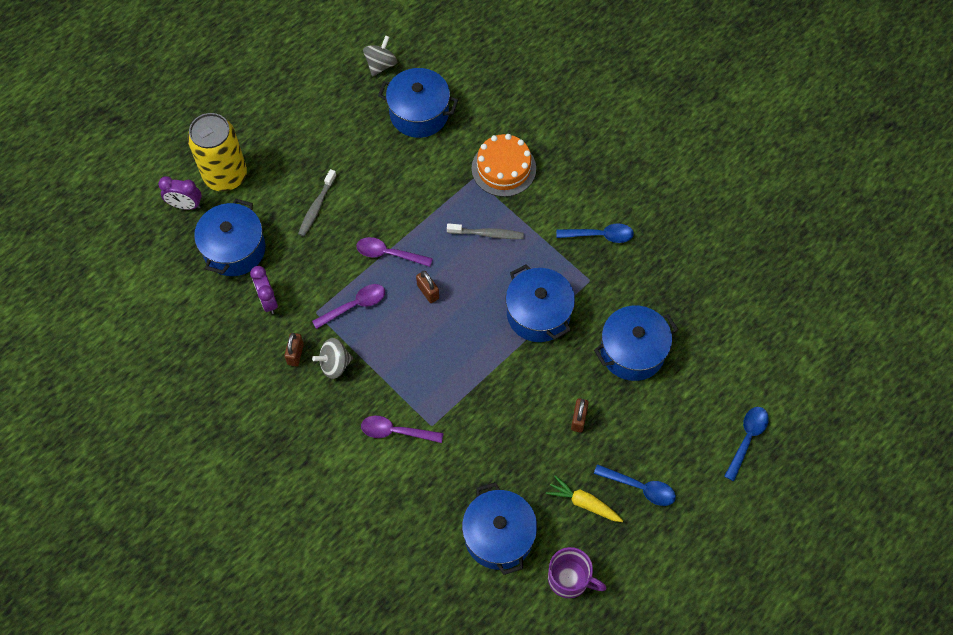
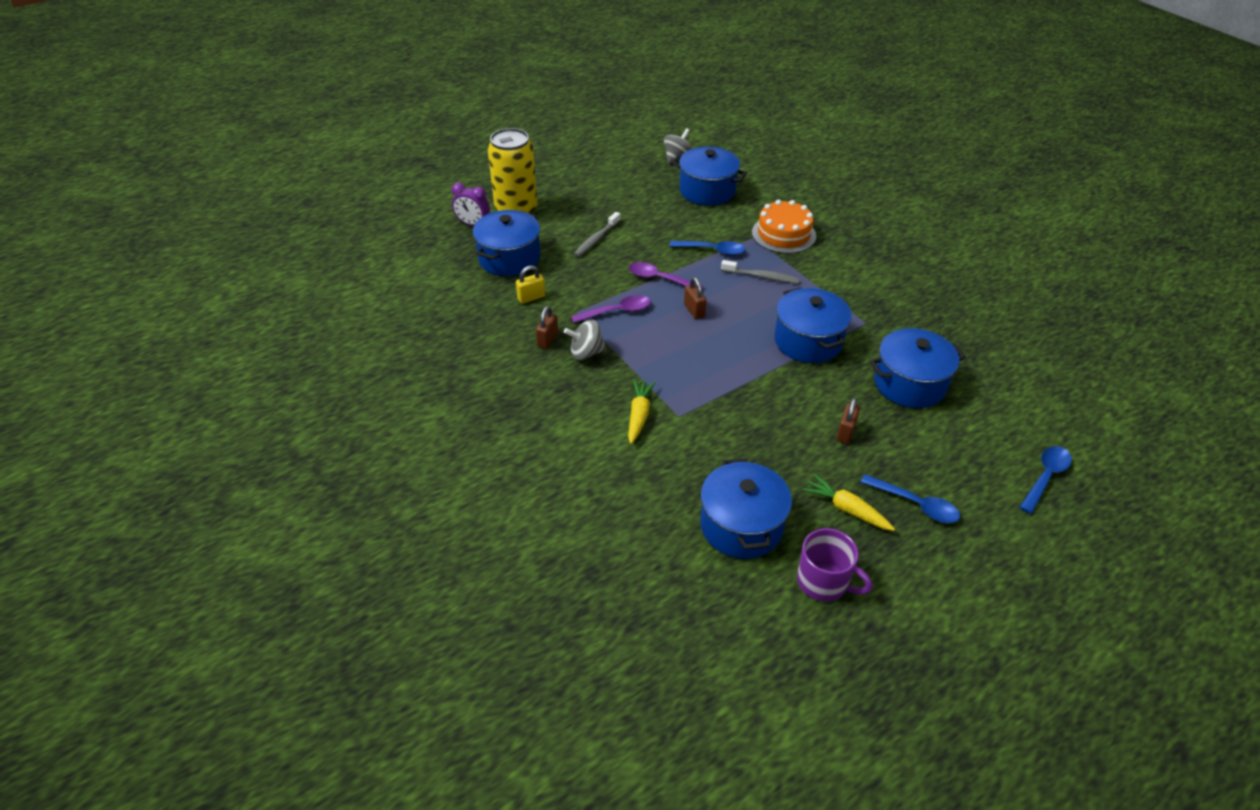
camera: 10 degrees right, 20 degrees down
purple clock [250,266,278,314] -> yellow padlock [516,266,545,304]
purple spoon [361,416,443,443] -> yellow carrot [628,379,656,444]
blue spoon [556,223,634,243] -> blue spoon moved to [669,241,745,256]

